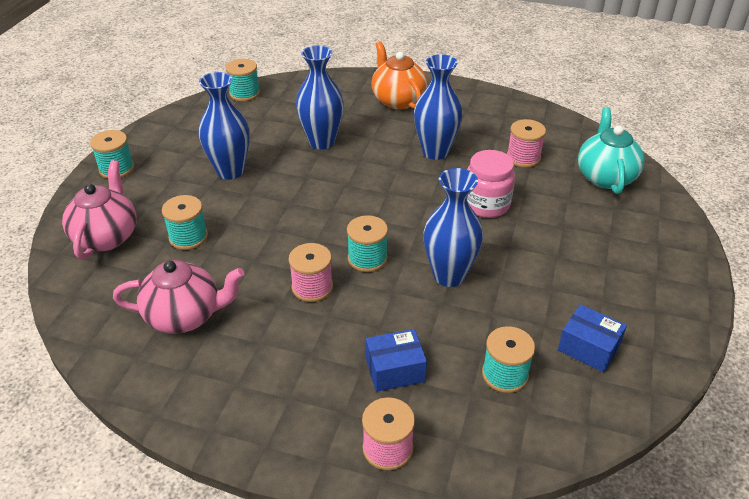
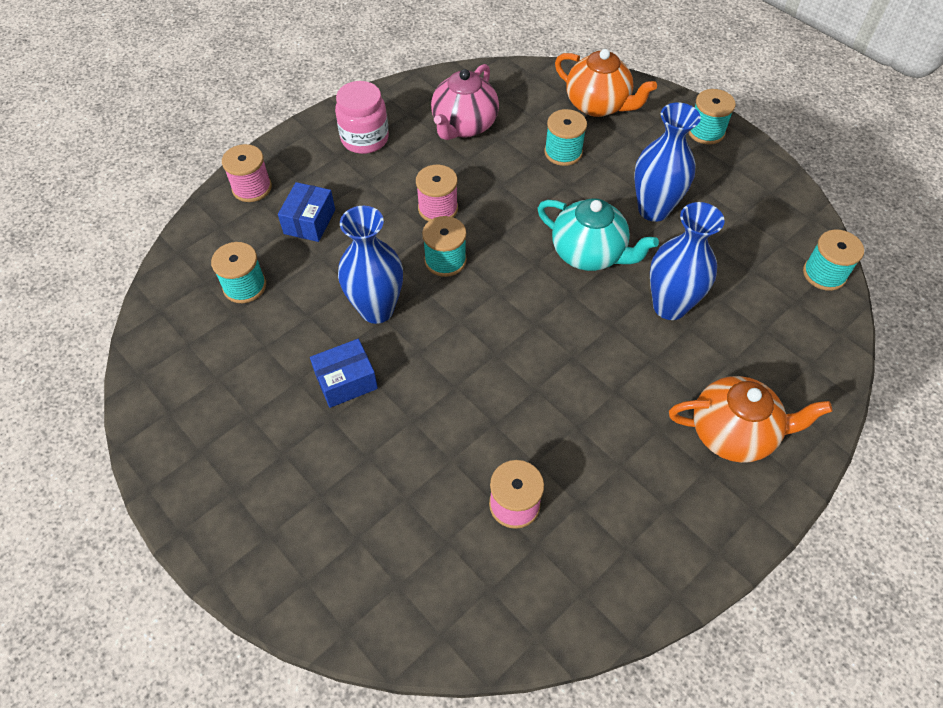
camera: 120 degrees right, 15 degrees up
pink teapot [62,160,137,259] -> orange teapot [555,49,657,117]
blue vase [414,54,463,160] -> none
pink jar [467,150,515,218] -> pink jar moved to [335,81,389,154]
blue box [558,304,627,372] -> blue box moved to [310,339,378,408]
turquoise teapot [578,107,645,194] -> turquoise teapot moved to [537,198,659,271]

